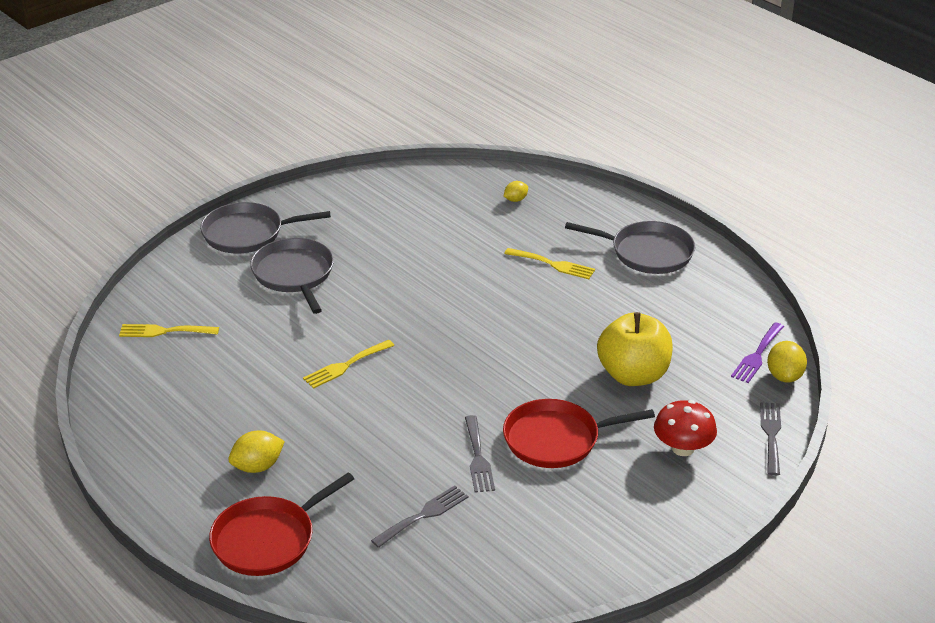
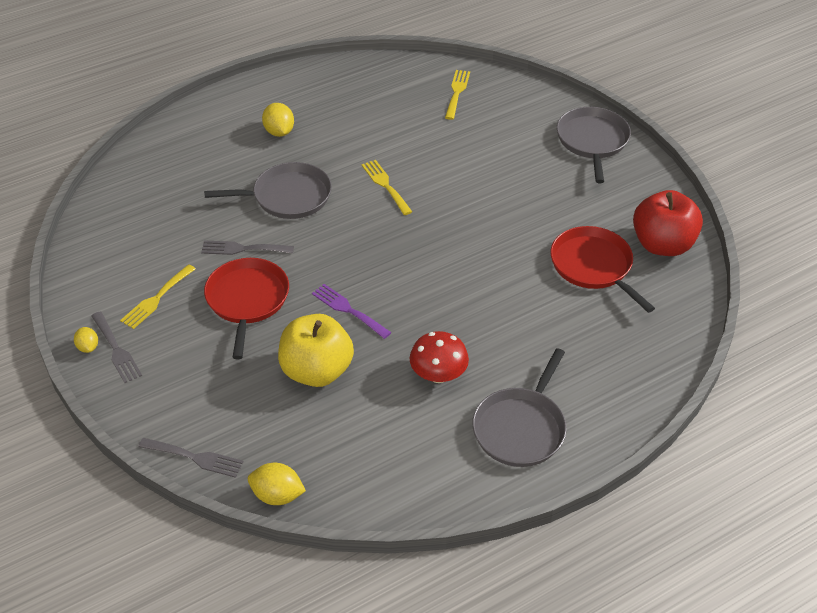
camera: 100 degrees right, 10 degrees up
red pan [209,473,354,576] -> red pan moved to [551,226,655,313]
grey pan [250,238,334,314] -> grey pan moved to [204,162,332,219]
grey fork [371,485,468,548] -> grey fork moved to [91,311,142,383]
yellow lemon [504,181,528,202] -> yellow lemon moved to [74,327,98,353]
yellow fork [504,248,595,279] -> yellow fork moved to [120,264,196,329]
red mushroom [654,400,717,456] -> red mushroom moved to [410,331,469,383]
purple fork [731,322,784,383] -> purple fork moved to [312,284,391,339]
none -> red apple [633,190,703,256]

